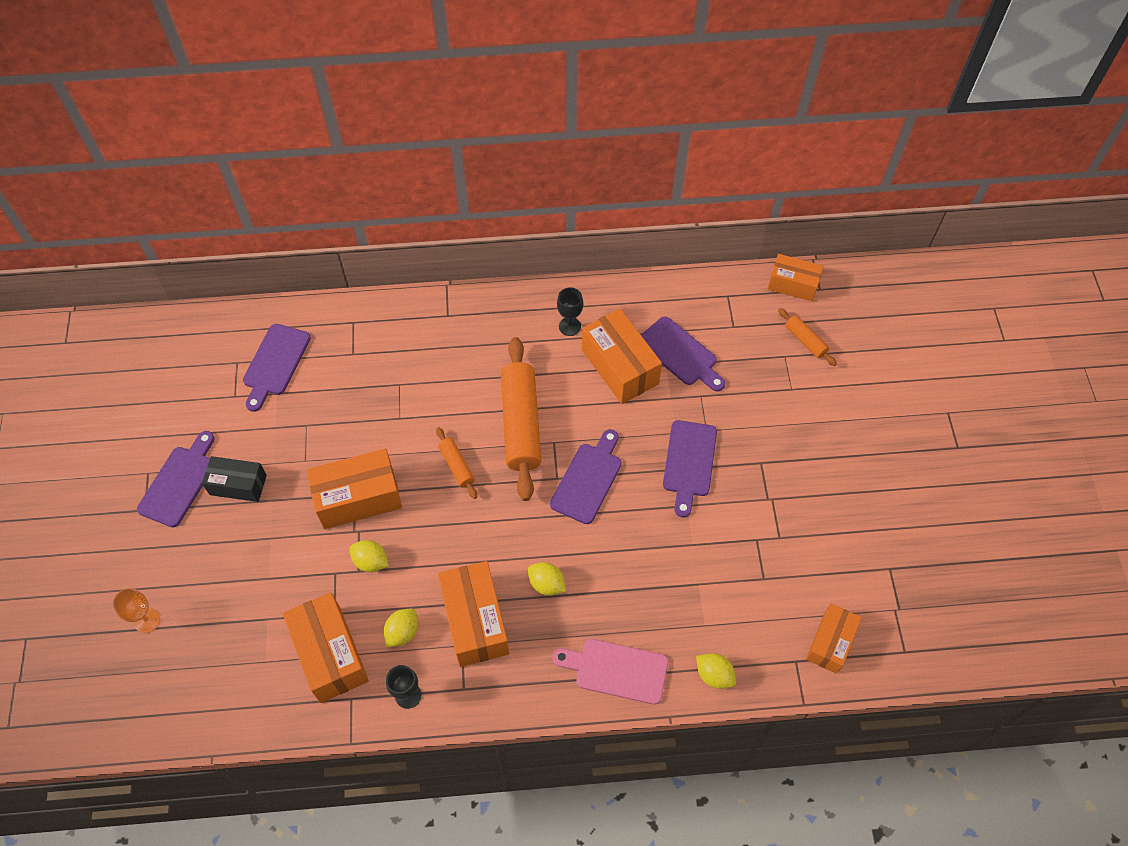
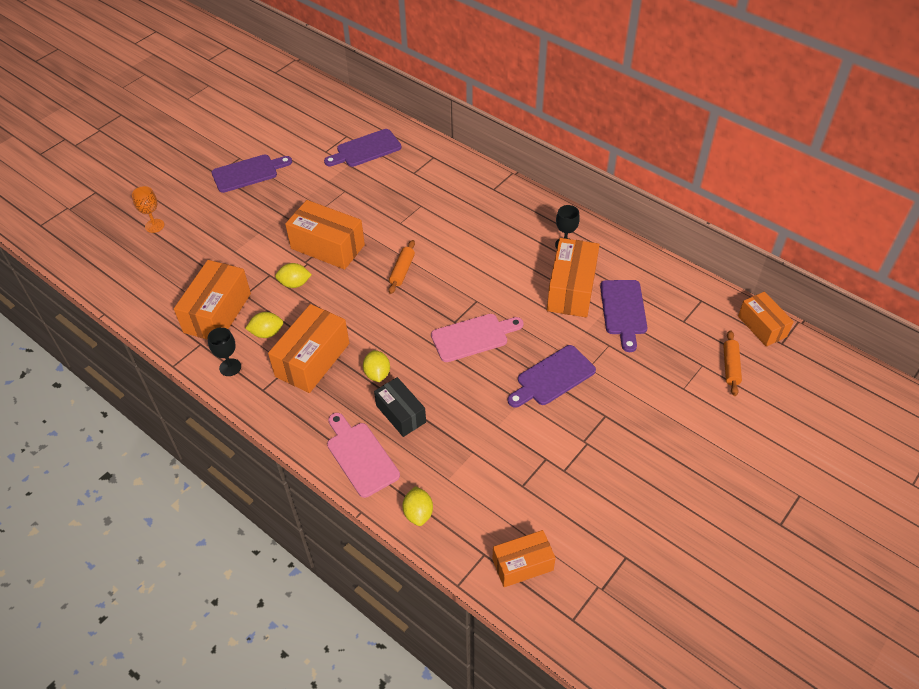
camera: 45 degrees right, 10 degrees down
black box [202,456,267,502] -> black box moved to [374,377,426,437]
yellow lemon [349,540,389,572] -> yellow lemon turned 75 degrees counterclockwise [275,263,312,288]
orange rolling pin [501,337,541,501] -> none
purple cutting board [550,429,622,524] -> pink cutting board [431,314,524,362]

